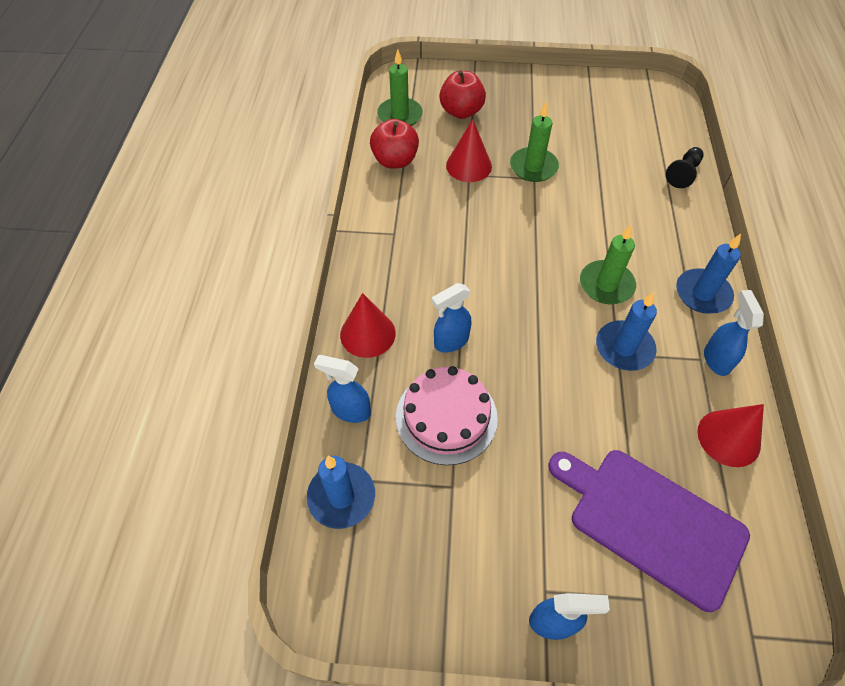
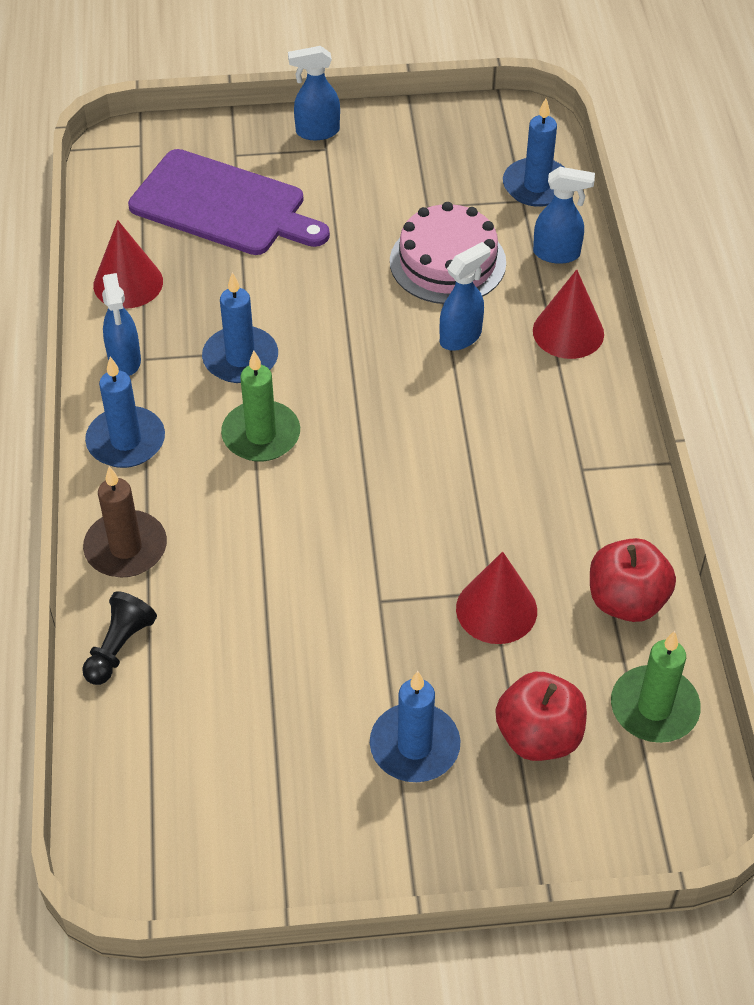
camera: 170 degrees right, 5 degrees down
green candle [510,101,559,182] -> none
none -> brown candle [83,466,167,577]
none -> blue candle [370,671,461,782]

